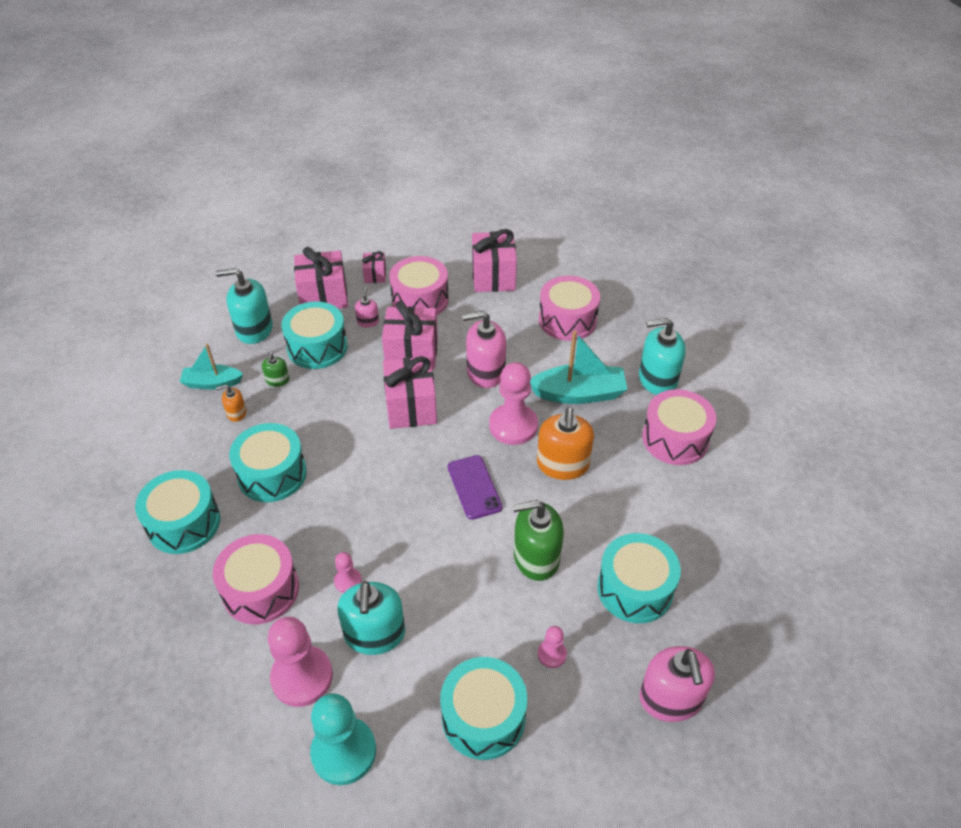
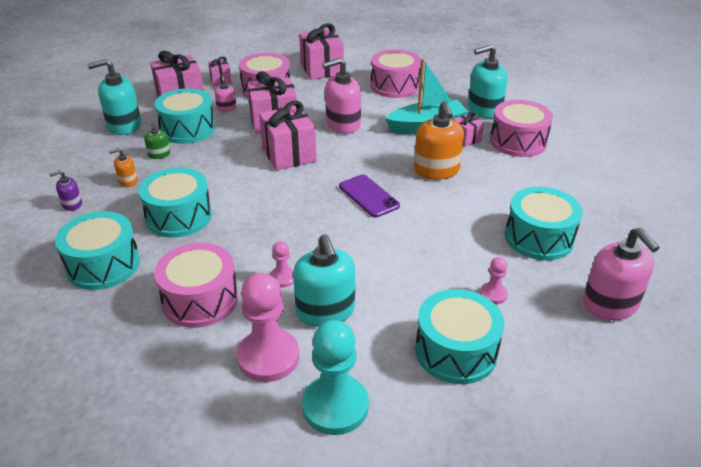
camera: 15 degrees left, 10 degrees down
turquoise boat [180,344,243,390] -> none
pink pawn [489,362,538,445] -> none
green soap dispenser [513,500,564,581] -> none
none -> purple soap dispenser [49,170,82,211]
none -> pink gift [453,112,484,146]

